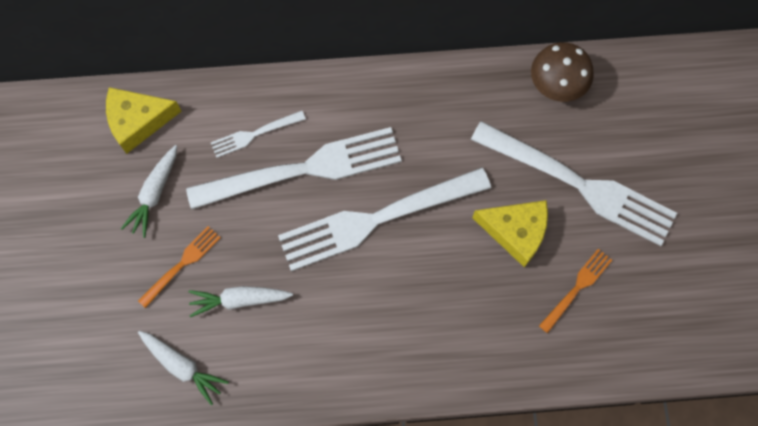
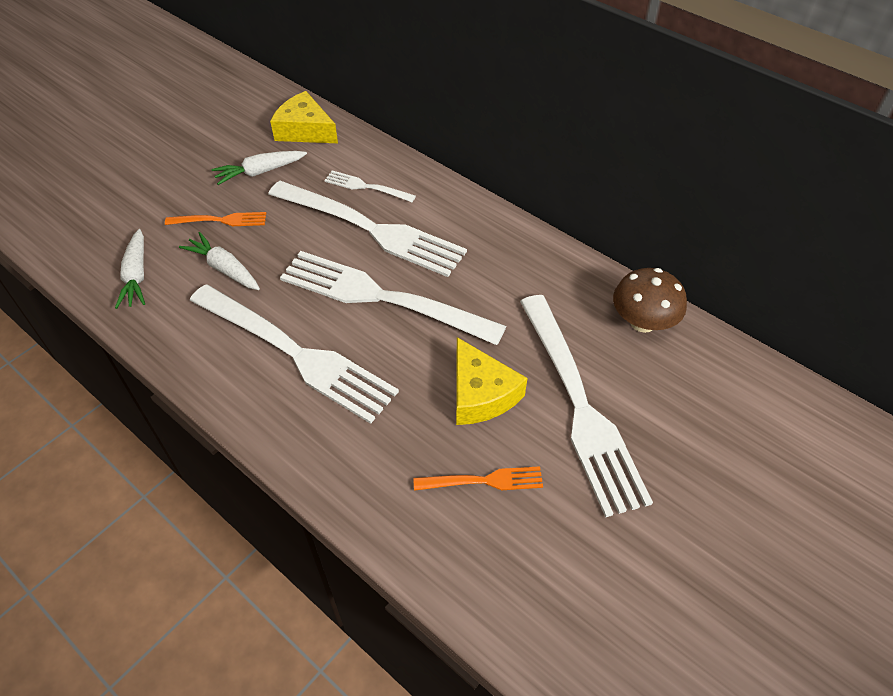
camera: 45 degrees right, 20 degrees down
none -> white fork [189,284,399,424]

